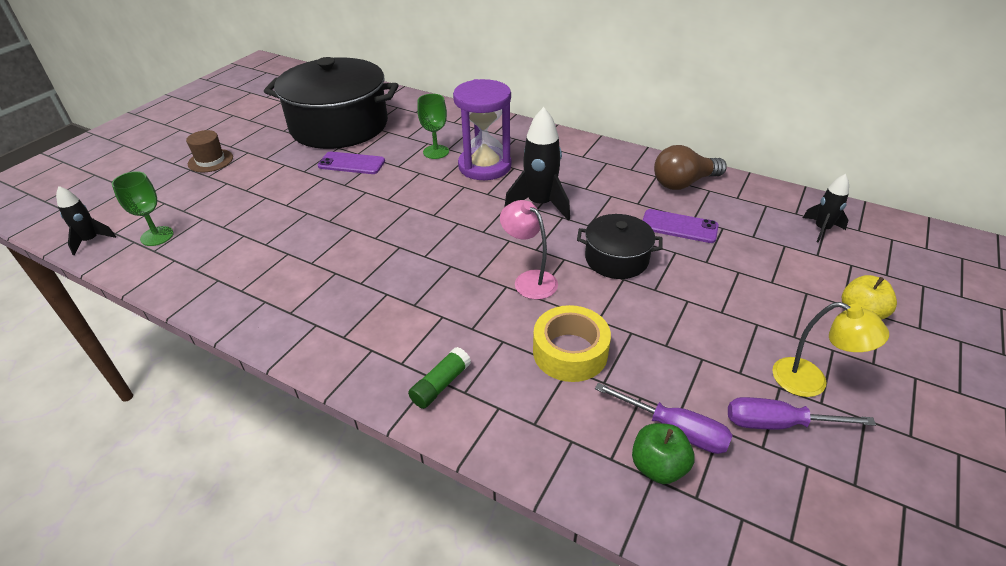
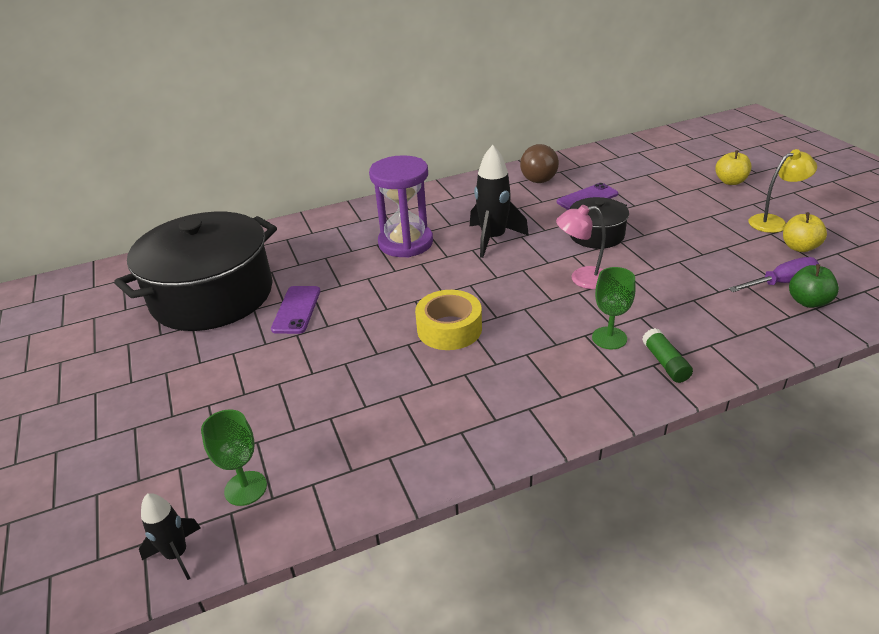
camera: 50 degrees left, 5 degrees down
brown hat [186,130,233,172] -> none
purple phone [318,152,385,174] -> purple phone turned 45 degrees counterclockwise [271,286,320,334]
green goblet [417,94,449,159] -> green goblet moved to [592,267,636,349]
yellow tape [533,305,611,382] -> yellow tape moved to [415,290,482,350]
purple screwdriver [728,397,876,429] -> yellow apple [783,212,827,252]
black rocket [803,174,849,243] -> none

